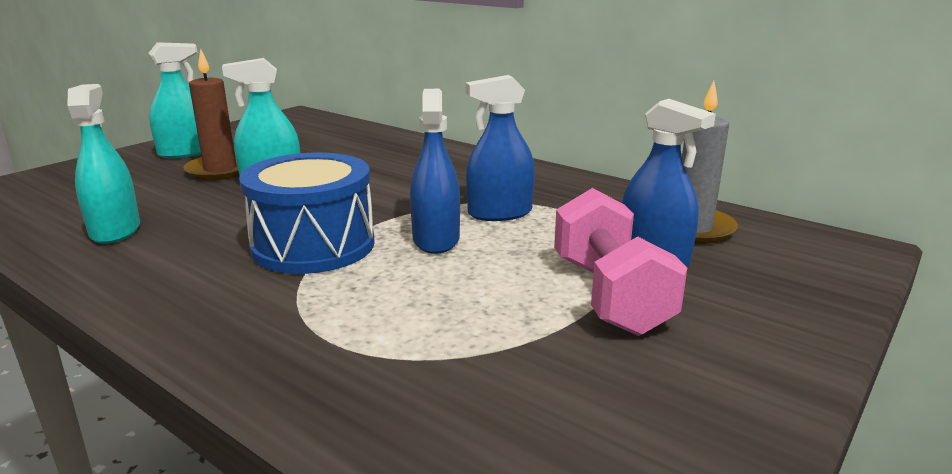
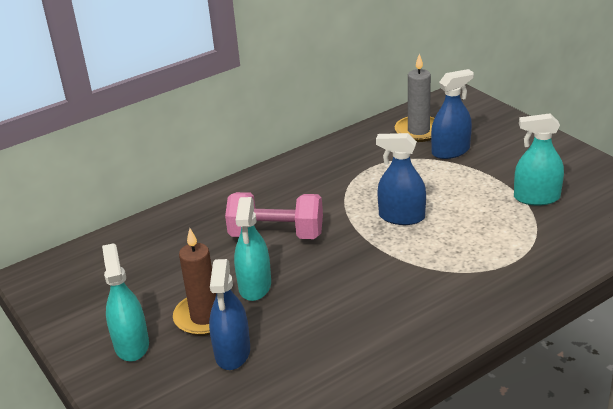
camera: 70 degrees left, 10 degrees up
turquoise spray bottle [67,84,140,244] -> turquoise spray bottle moved to [514,114,564,206]
blue drum [239,153,375,274] -> none
blue spray bottle [466,75,535,221] -> blue spray bottle moved to [209,259,250,370]
pink dumbbell [554,188,687,336] -> pink dumbbell moved to [225,192,323,239]

